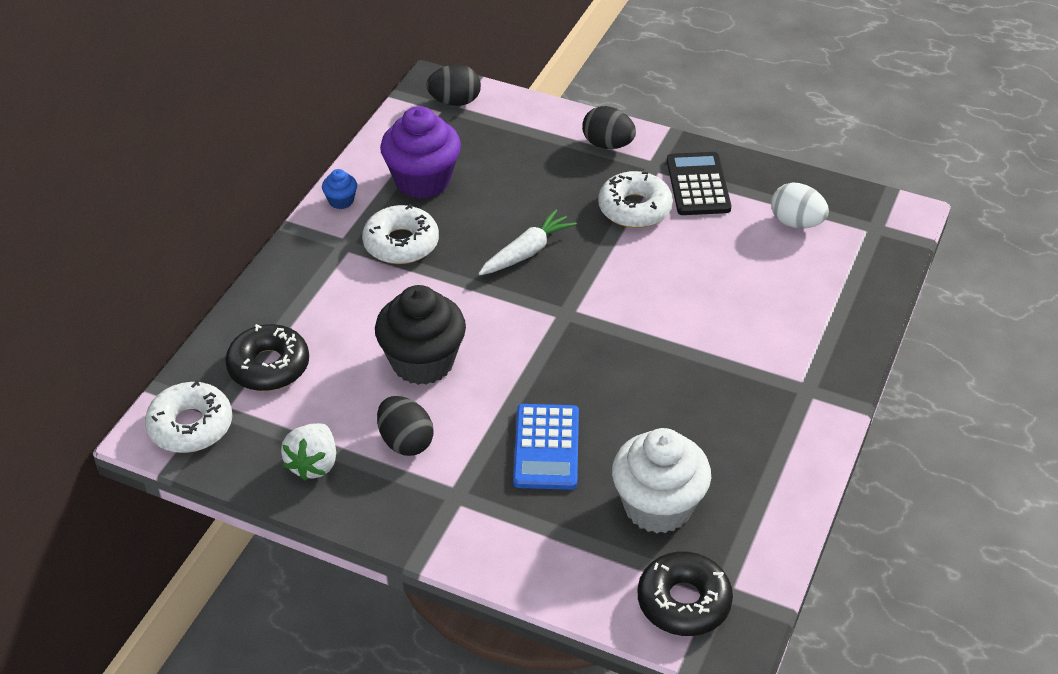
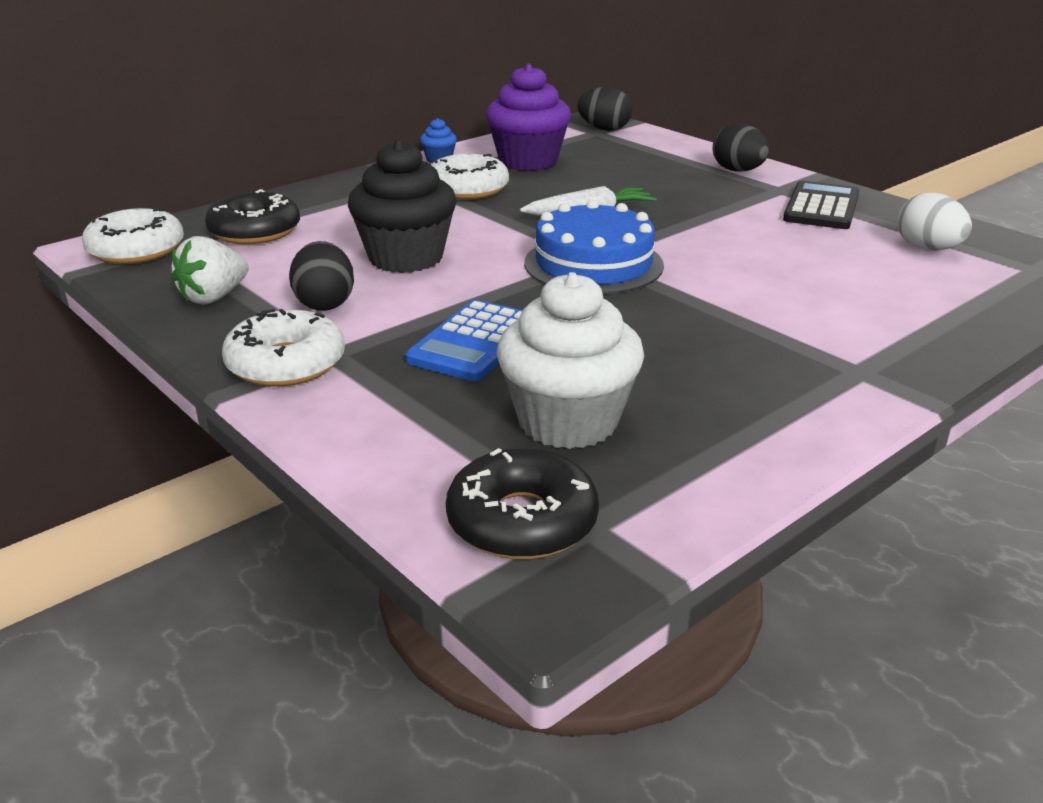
camera: 25 degrees right, 15 degrees down
white donut [598,171,673,228] -> white donut moved to [222,309,345,387]
none -> blue cake [524,200,664,294]

